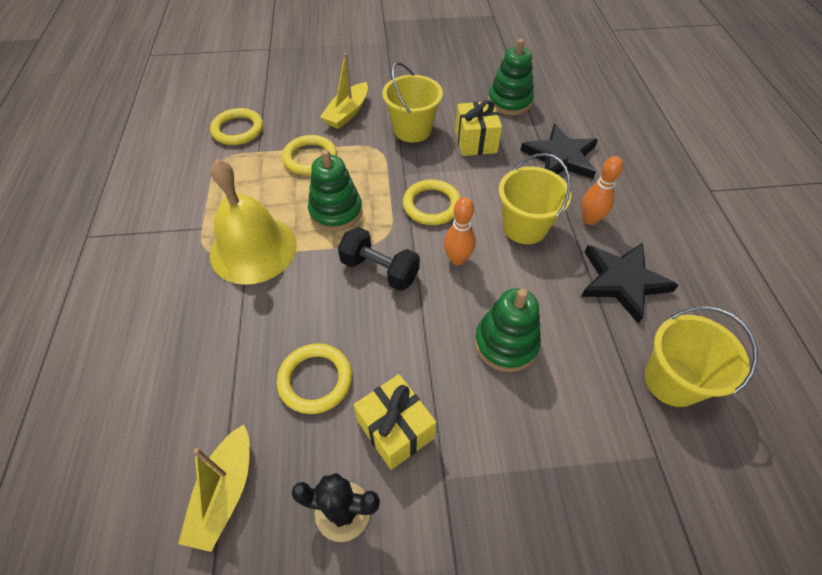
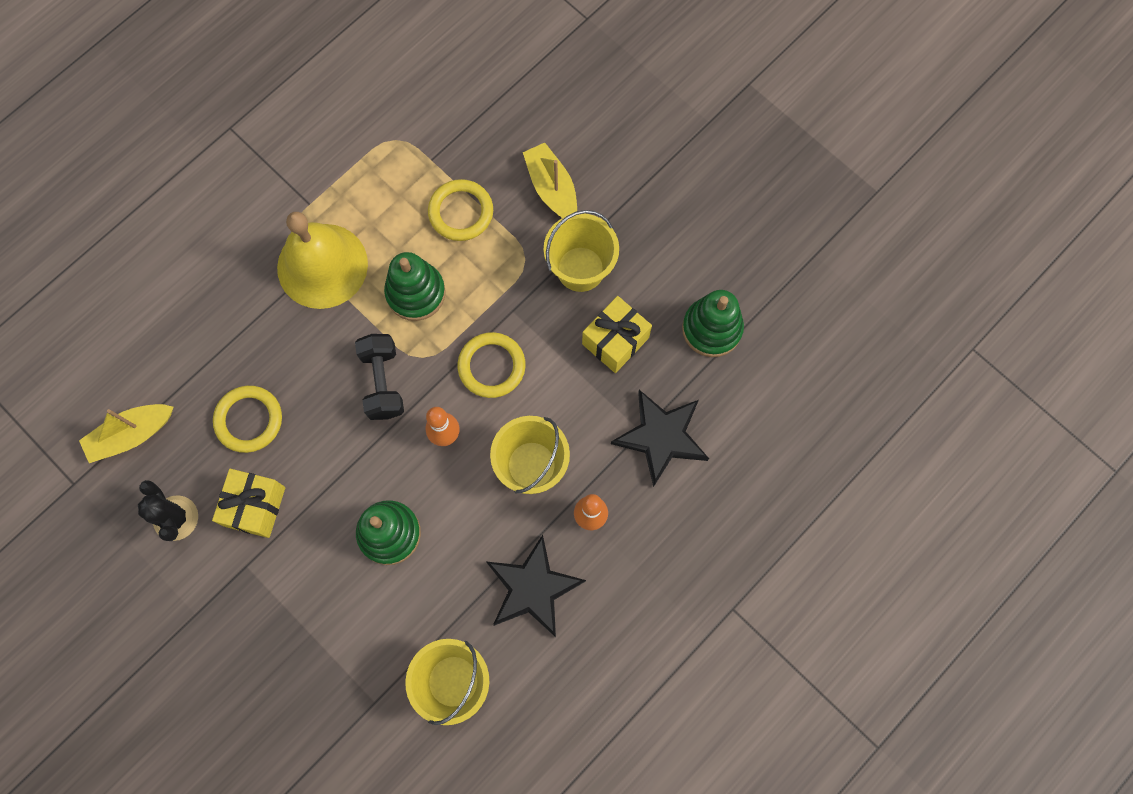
camera: 50 degrees right, 20 degrees up
yellow ring [210,108,263,145] -> none
yellow boat [320,53,368,129] -> yellow boat turned 75 degrees clockwise [523,143,577,218]

